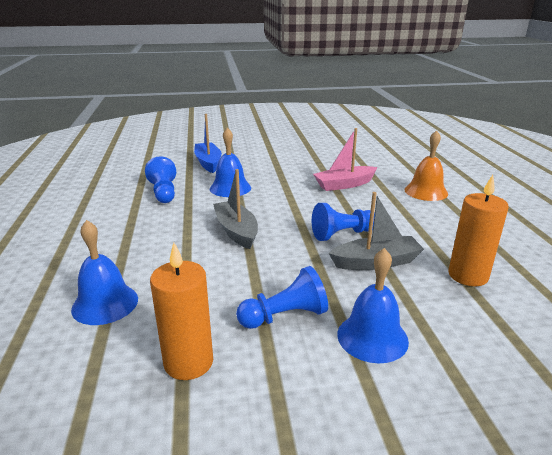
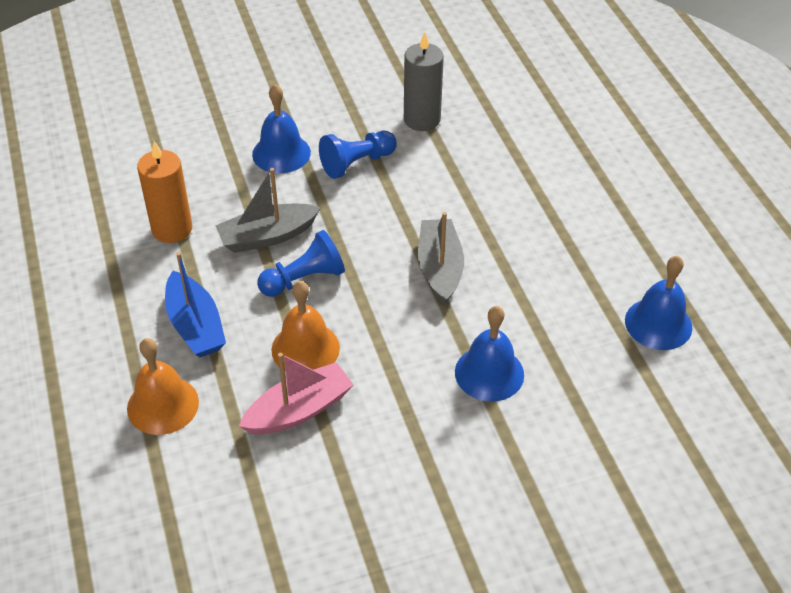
camera: 170 degrees right, 20 degrees up
blue bell [71,220,138,325] -> blue bell moved to [625,256,692,350]
blue pawn [145,156,176,203] -> none
orange candle [150,243,213,380] -> grey candle [404,32,444,131]
blue boat [194,114,222,173] -> blue boat moved to [165,252,226,357]
grey boat [213,169,258,249] -> grey boat turned 150 degrees counterclockwise [418,212,464,305]
none -> orange bell [271,281,340,372]

